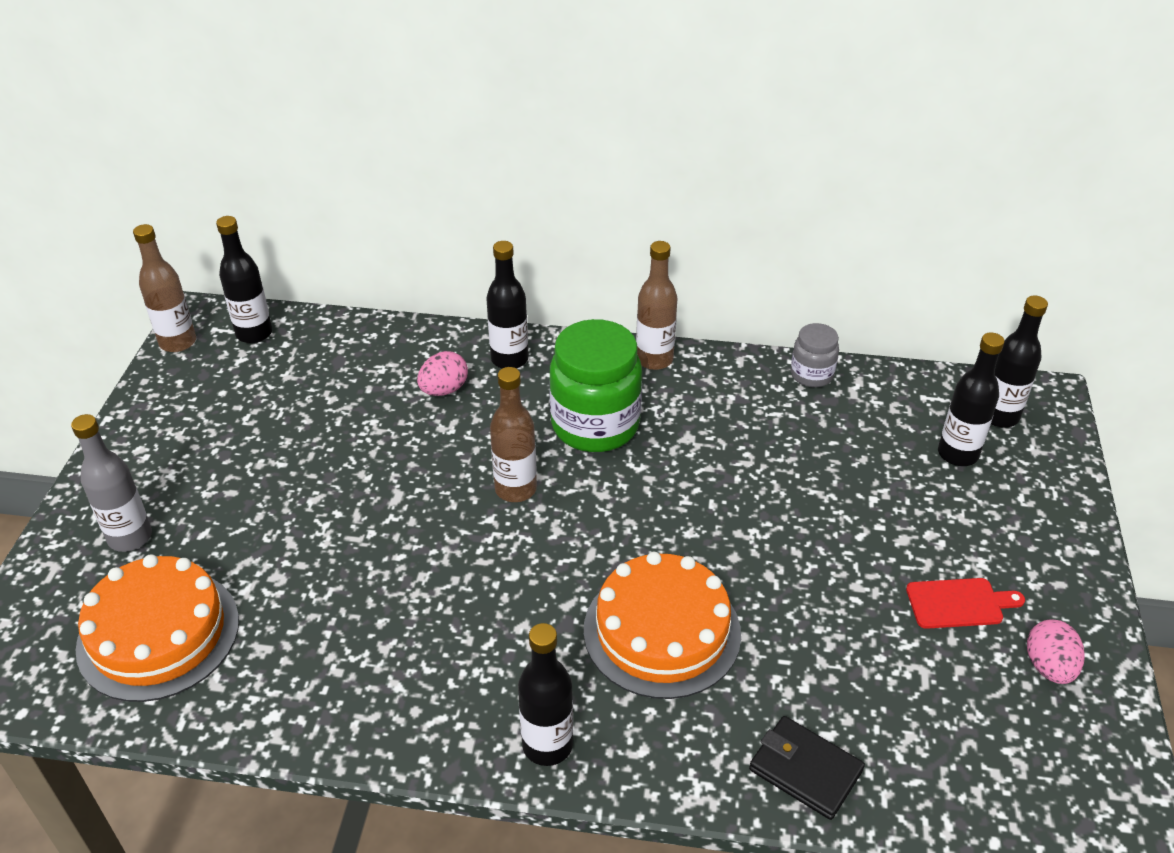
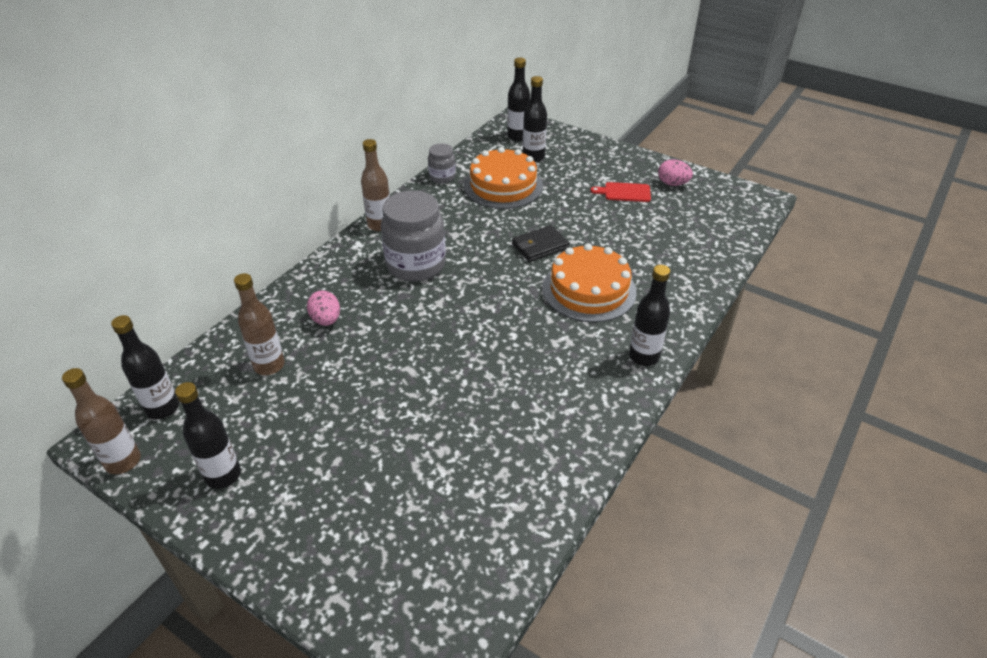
camera: 65 degrees left, 0 degrees up
grey bottle [71,414,152,552] -> none
orange cake [75,554,239,702] -> orange cake moved to [464,147,543,209]
black bottle [486,241,528,368] -> black bottle moved to [175,382,241,489]
brown bottle [490,367,537,502] -> brown bottle moved to [234,273,285,375]
green jar [549,319,642,452] -> grey jar [381,190,446,281]
black wallet [749,716,865,820] -> black wallet moved to [512,225,570,262]
red cutting board [906,578,1025,629] -> red cutting board turned 105 degrees counterclockwise [590,182,651,202]

